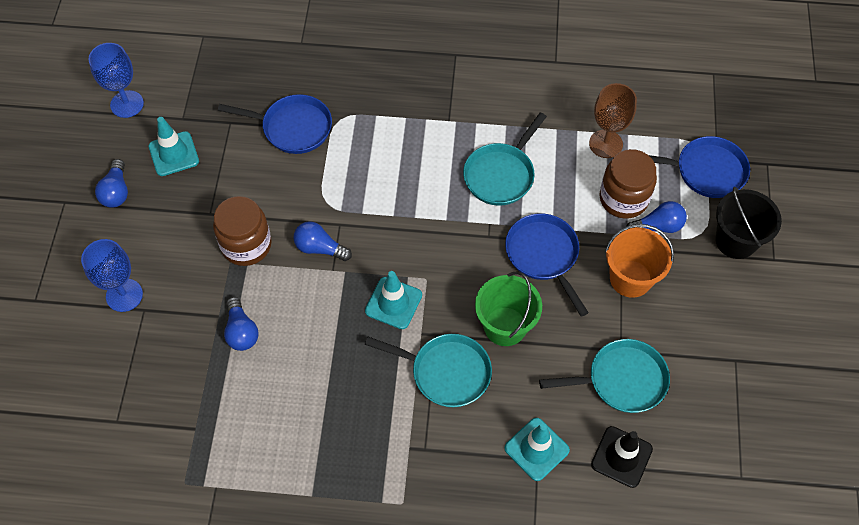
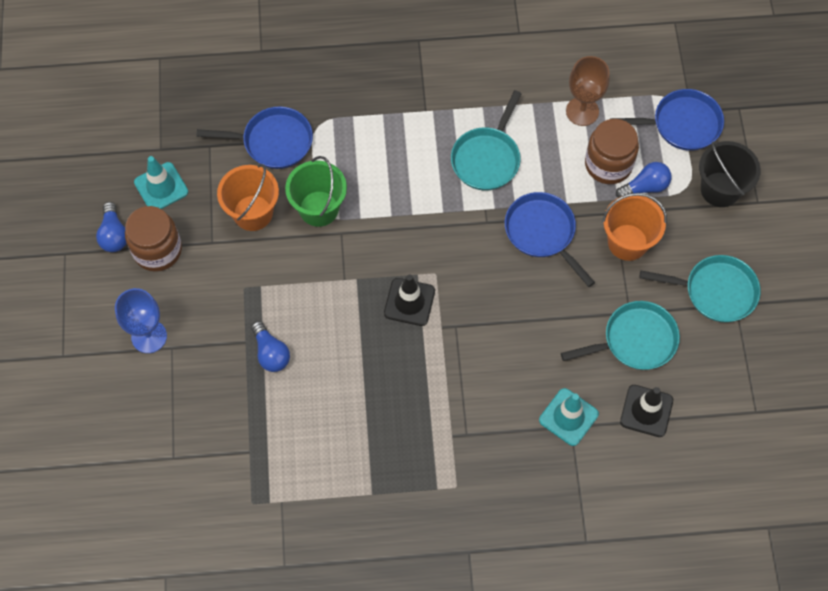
camera: 10 degrees left, 5 degrees up
blue goblet [88,43,144,118] -> none
brown jar [213,196,272,266] -> brown jar moved to [125,206,182,272]
blue light bulb [294,221,352,261] -> none
turquoise traffic cone [365,271,422,329] -> black traffic cone [384,275,435,326]
turquoise pan [365,334,492,407] -> turquoise pan moved to [639,255,761,322]
green bucket [475,271,542,346] -> green bucket moved to [285,156,347,227]
none -> orange bucket [217,164,279,231]

